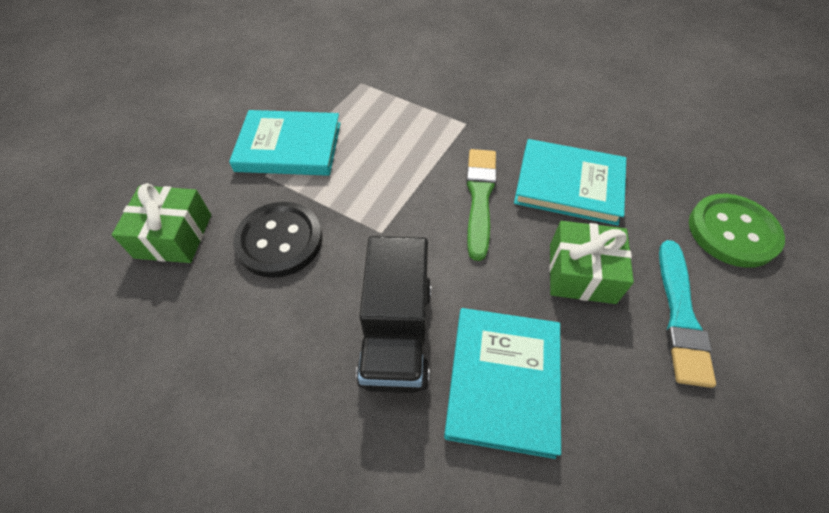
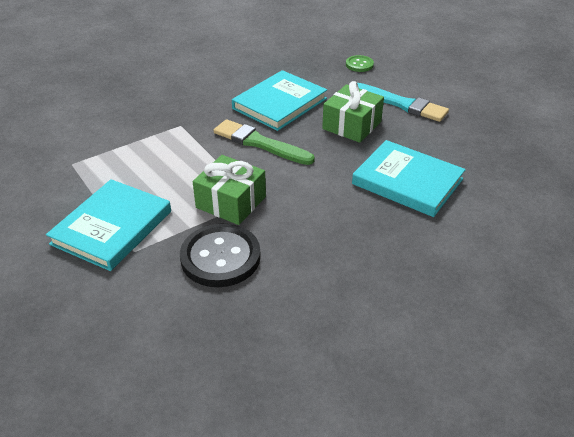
camera: 65 degrees left, 15 degrees down
green gift [112,183,211,263] -> green gift moved to [193,155,266,225]
black truck [356,236,431,393] -> none
green button [689,194,785,268] -> green button [346,55,374,72], size x0.51

